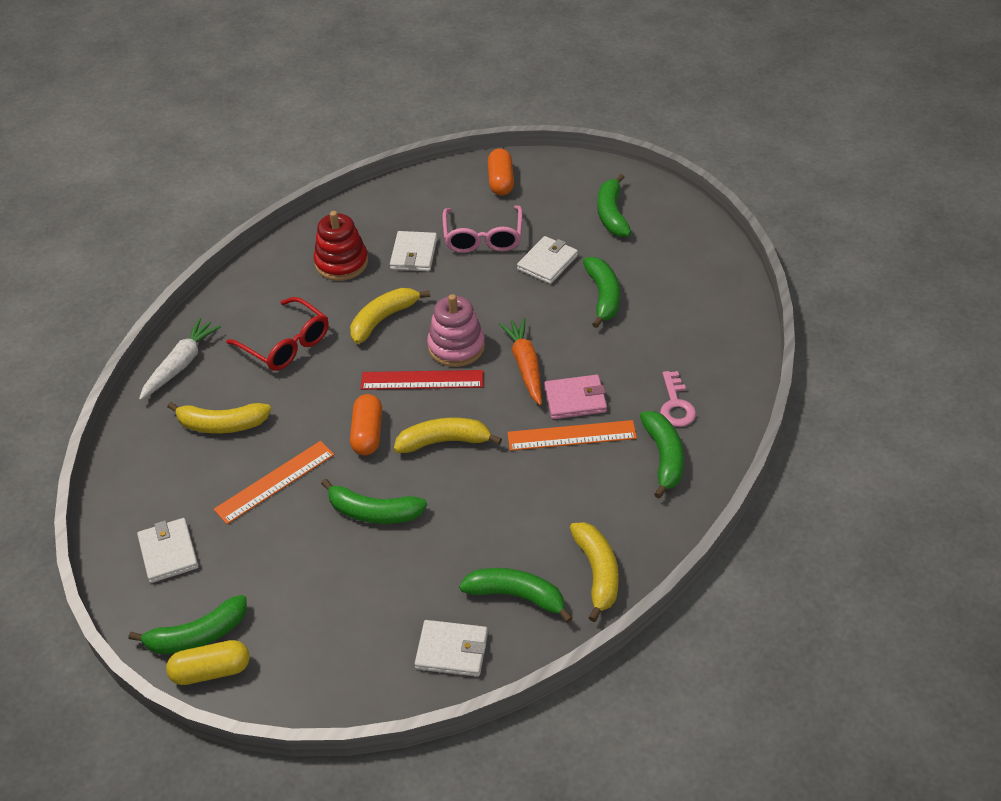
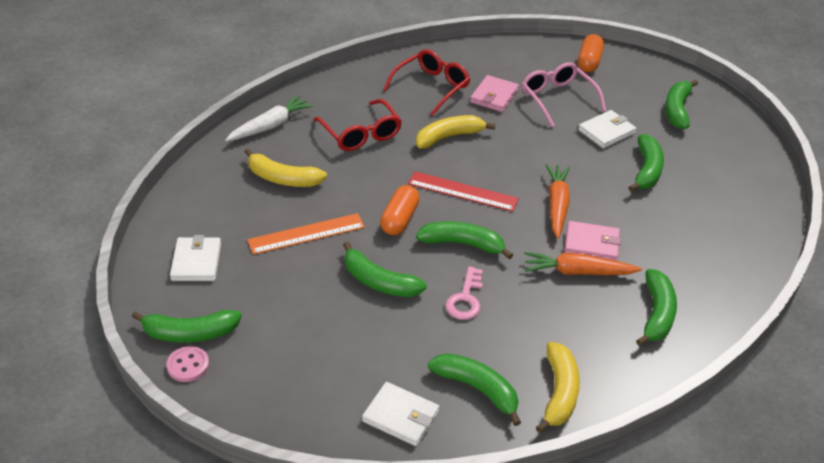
camera: 15 degrees right, 5 degrees down
yellow capsule [166,640,250,685] -> pink button [167,346,209,382]
red stacking toy [314,211,368,281] -> red glasses [383,49,470,116]
white wallet [390,231,437,271] -> pink wallet [470,75,519,112]
yellow banana [394,418,502,453] -> green banana [416,221,513,259]
pink stacking toy [427,294,485,367] -> none
pink glasses [442,205,523,253] -> pink glasses turned 135 degrees clockwise [522,62,606,127]
orange ruler [507,420,637,451] -> orange carrot [524,252,642,275]
pink key [660,371,696,427] -> pink key moved to [445,266,483,320]

